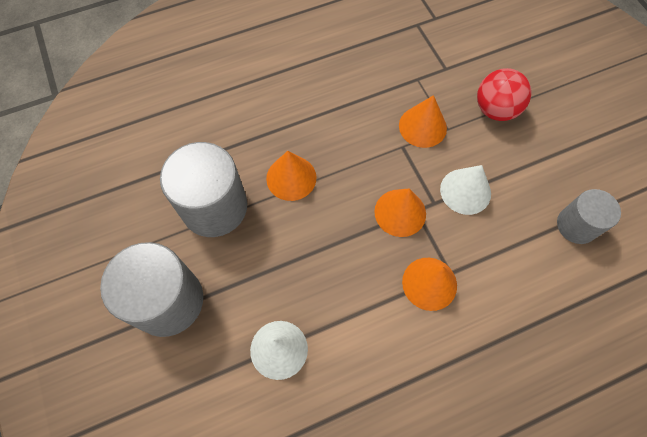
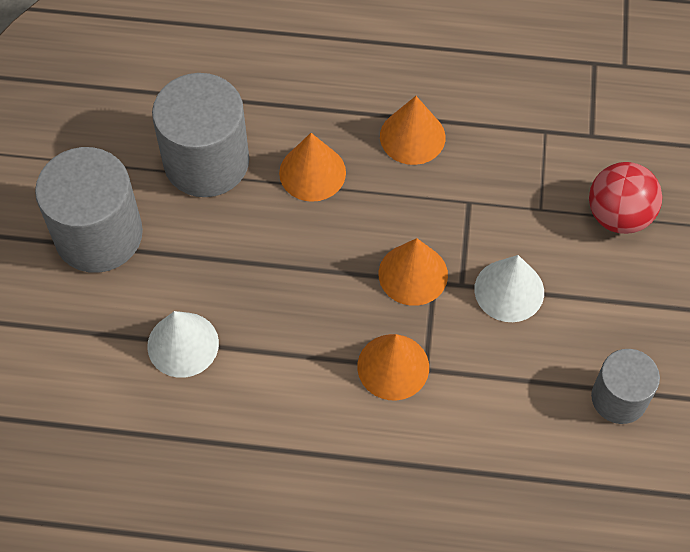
camera: 30 degrees right, 5 degrees down
orange cone [399,95,447,148] -> orange cone moved to [380,96,445,165]

